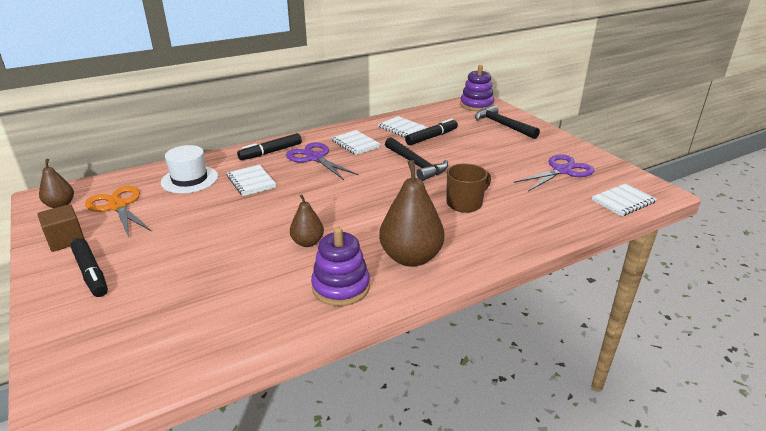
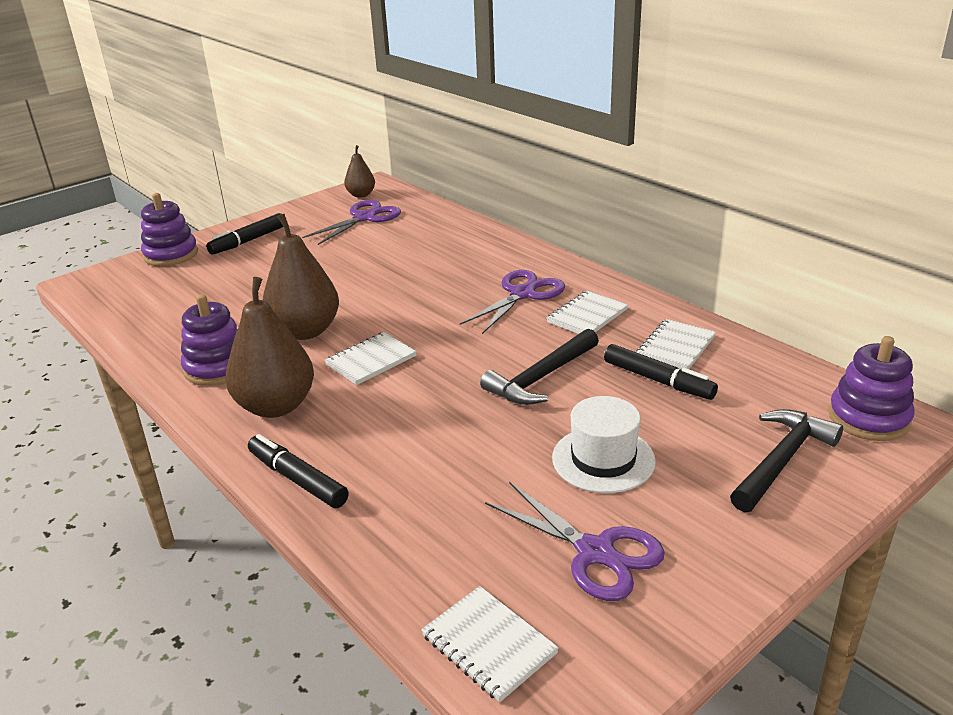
camera: 80 degrees right, 0 degrees up
brown cube [37,204,85,252] -> none
orange scissors [85,186,151,237] -> purple scissors [302,200,401,245]
white hat [161,145,218,193] -> white hat moved to [552,396,656,493]
white notebook [227,165,277,196] -> white notebook moved to [325,332,417,385]
black marker [237,133,302,160] -> black marker moved to [248,434,349,508]
brown pear [290,194,324,247] -> brown pear [263,214,339,340], size x1.82
brown mug [446,164,491,213] -> none
none -> purple stacking toy [141,193,198,266]

